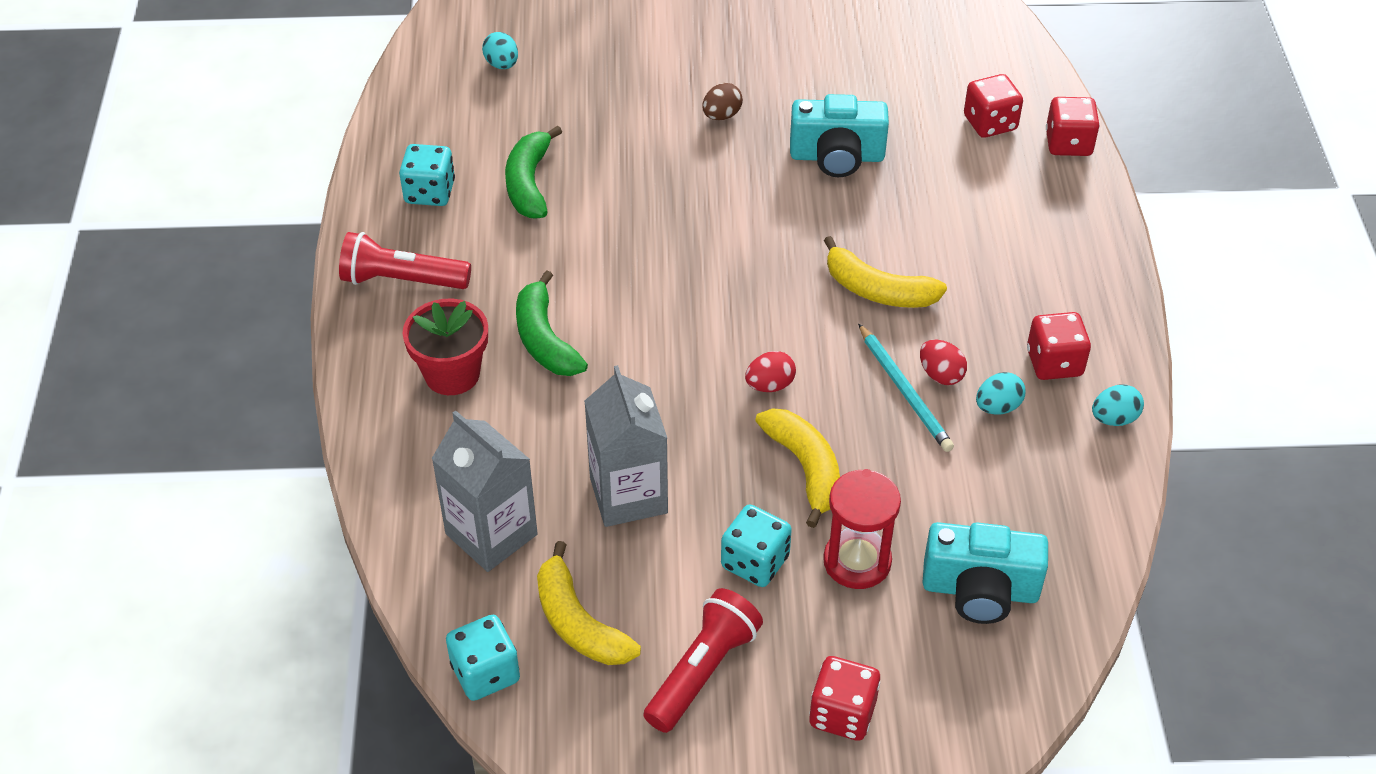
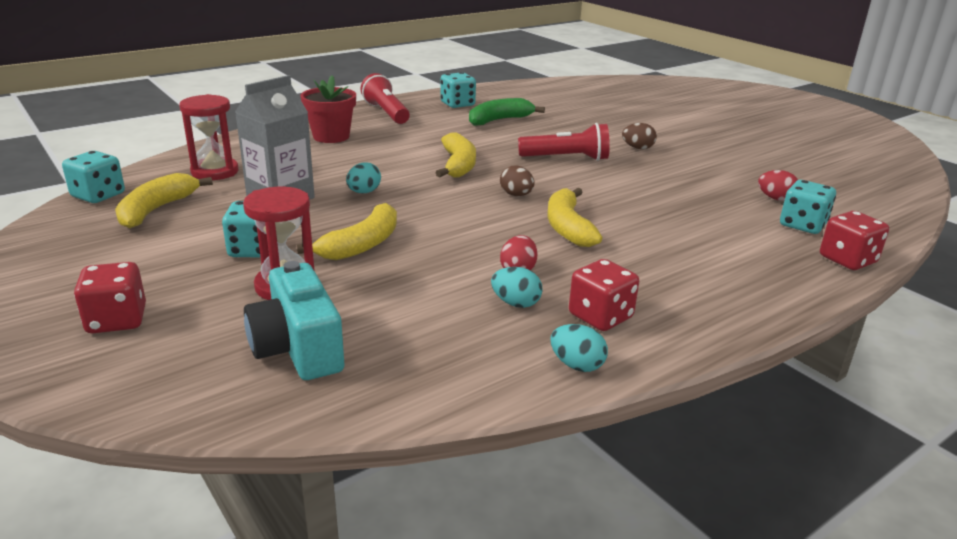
camera: 55 degrees right, 20 degrees down
grey carton [431,410,538,572] -> red hourglass [179,94,238,180]
turquoise egg [482,32,518,69] -> turquoise egg moved to [346,162,381,193]
green banana [516,270,588,376] -> none
red flashlight [643,588,763,733] -> red flashlight moved to [518,123,610,161]
red egg [745,351,796,392] -> red egg moved to [758,170,798,201]
turquoise camera [790,94,889,177] -> none
turquoise pencil [858,323,954,452] -> none
red dice [964,74,1023,138] -> turquoise dice [780,180,836,234]
none -> yellow banana [436,132,476,178]
none -> brown egg [500,165,534,196]

